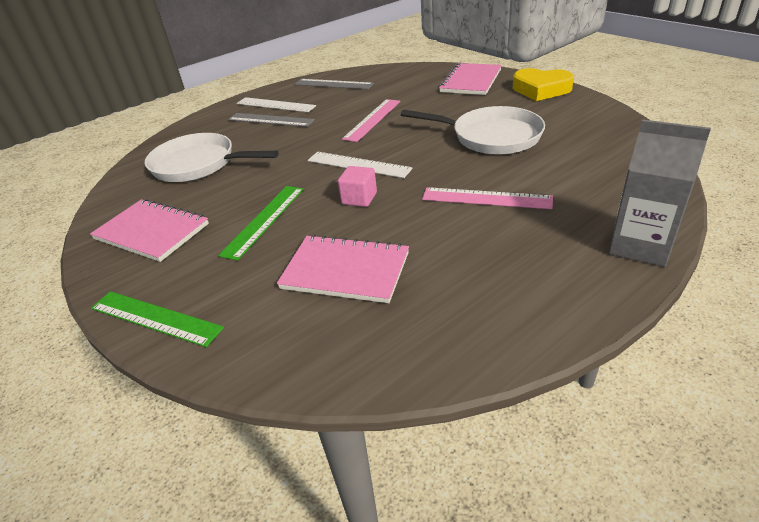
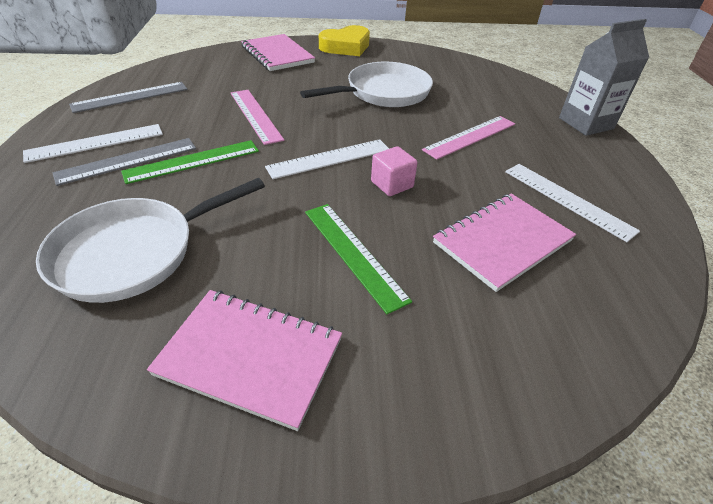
camera: 60 degrees left, 5 degrees up
pink notebook [90,199,209,262] -> pink notebook turned 45 degrees clockwise [147,290,342,431]
green ruler [91,291,224,347] -> green ruler moved to [121,140,259,184]
none -> white ruler [505,164,640,242]

